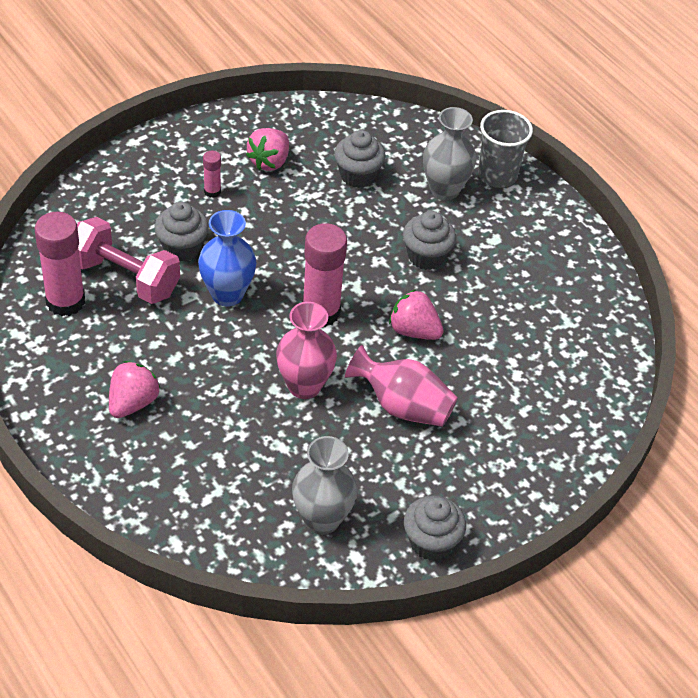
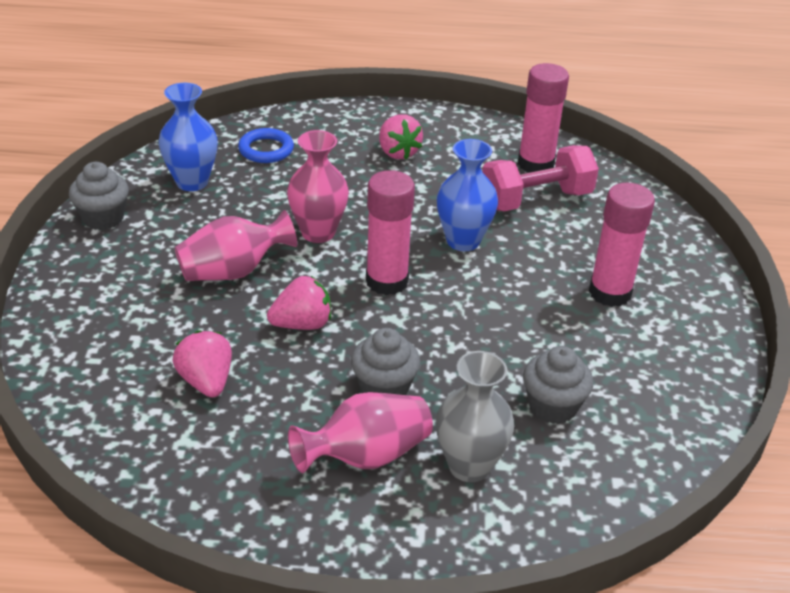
camera: 130 degrees right, 10 degrees down
grey cupcake [154,202,209,261] -> none
pink glue stick [203,151,221,198] -> pink glue stick [589,183,655,307], size x2.11
pink strawberry [246,128,289,171] -> pink strawberry moved to [173,330,232,397]
grey vase [292,436,357,535] -> blue vase [159,83,218,191]
grey cup [478,110,533,188] -> none
none -> blue ring [238,128,294,163]
none -> pink vase [288,392,433,473]

